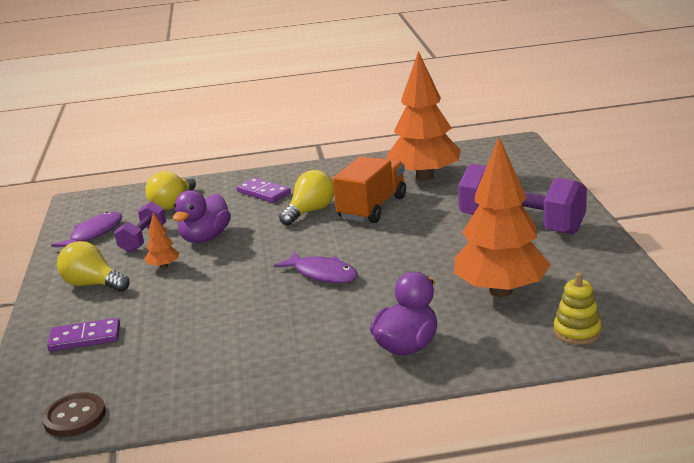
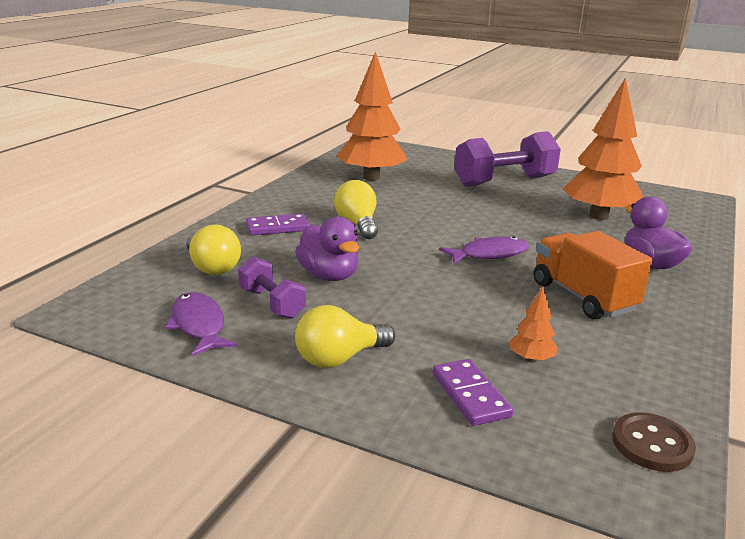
camera: 60 degrees left, 0 degrees up
purple domino [47,318,120,352] -> purple domino turned 45 degrees counterclockwise [433,359,513,426]
orange tree [144,213,179,269] -> orange tree moved to [509,286,558,363]
orange truck [333,156,406,223] -> orange truck moved to [534,231,652,319]
yellow stacking toy [554,272,602,345] -> none

